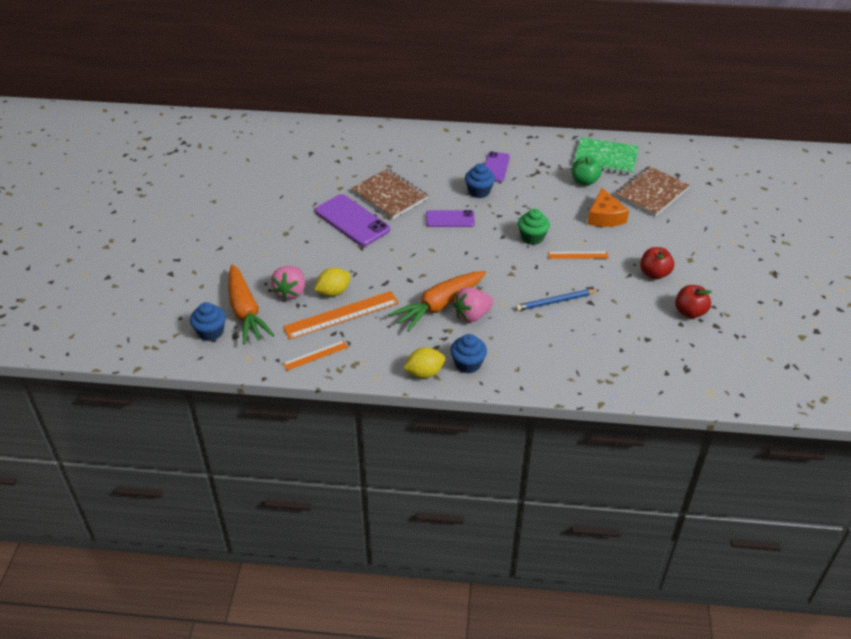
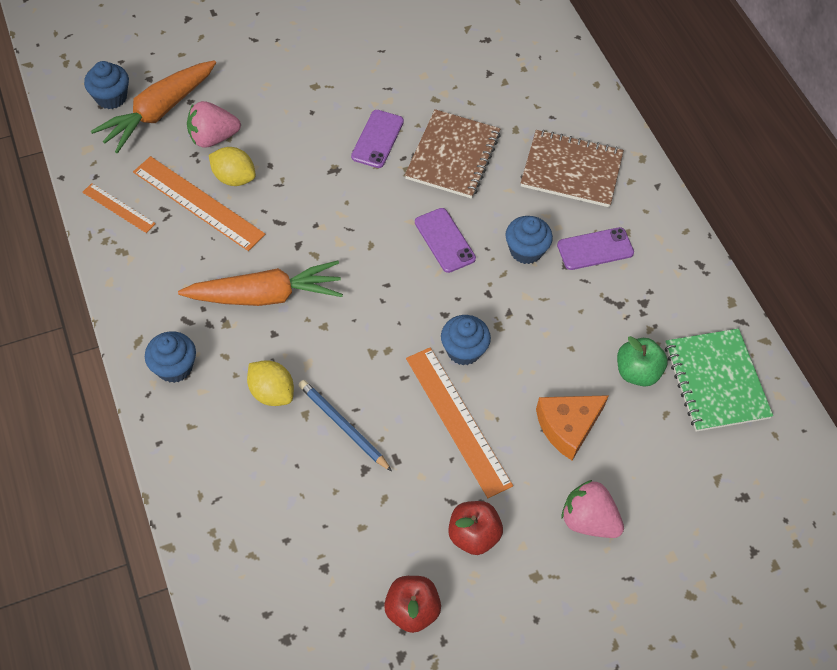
camera: 60 degrees right, 15 degrees up
purple phone [315,194,390,246] -> purple phone [351,110,404,168], size x0.62
orange carrot [389,271,486,332] -> orange carrot turned 150 degrees clockwise [178,261,343,306]
yellow lemon [403,347,445,378] -> yellow lemon moved to [247,360,294,406]
pink strawberry [453,287,493,323] -> pink strawberry moved to [561,480,624,538]
green cupcake [518,209,550,245] -> blue cupcake [441,315,491,365]
orange ruler [548,252,609,259] -> orange ruler [406,348,513,498], size x1.84
brown notebook [615,166,690,216] -> brown notebook moved to [521,130,624,207]

